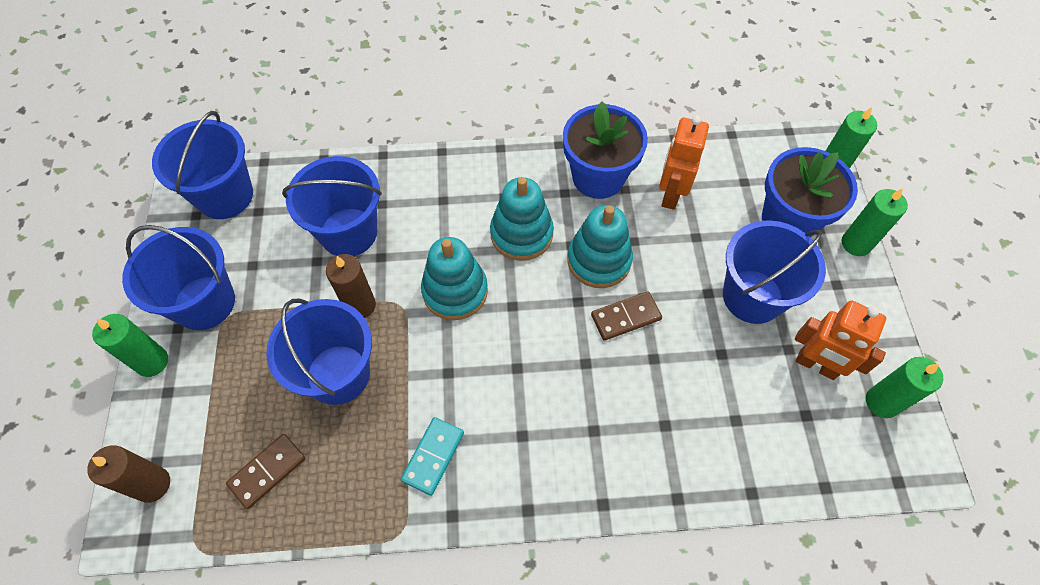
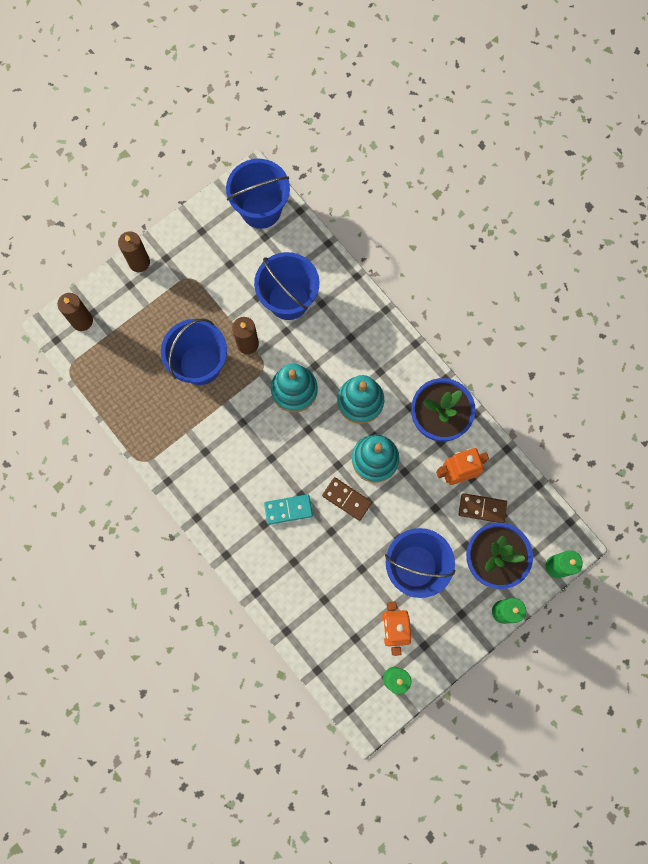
camera: 55 degrees right, 15 degrees up
green candle [92,314,168,377] -> brown candle [118,231,150,272]
blue bucket [122,225,235,330] -> none
brown domino [226,434,305,509] -> brown domino moved to [459,493,507,523]
turquoise domino [401,417,464,496] -> turquoise domino moved to [264,494,313,525]

